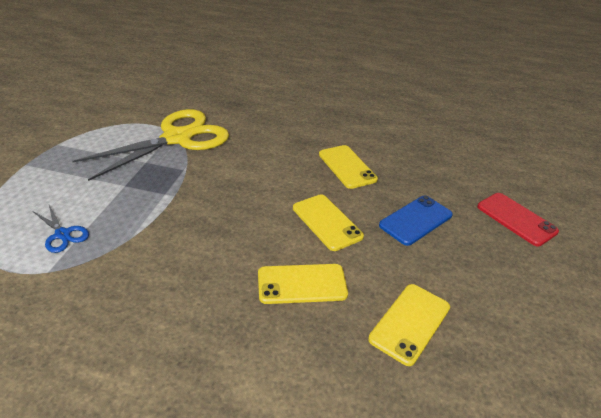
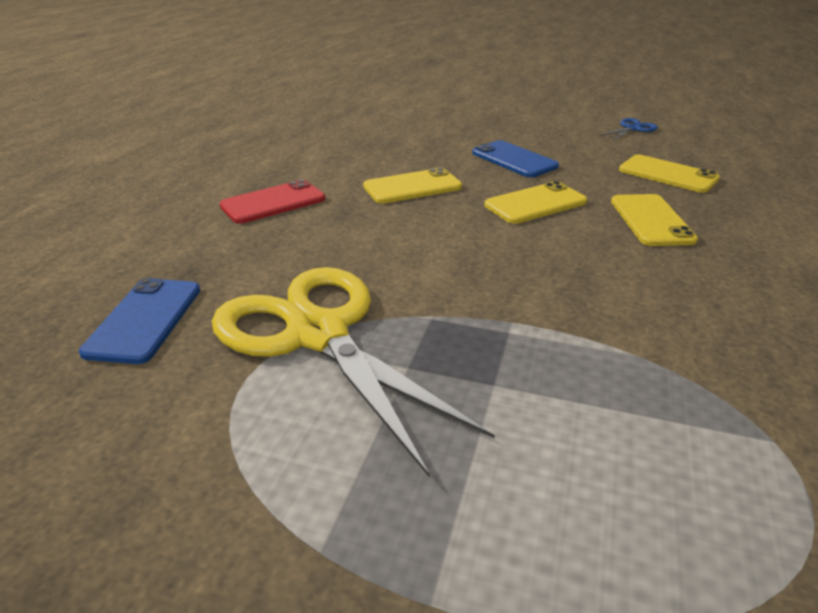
camera: 85 degrees left, 5 degrees down
blue scissors [34,205,89,253] -> blue scissors moved to [598,118,658,141]
red phone [477,193,559,246] -> red phone moved to [220,179,325,224]
none -> blue phone [79,278,200,364]

